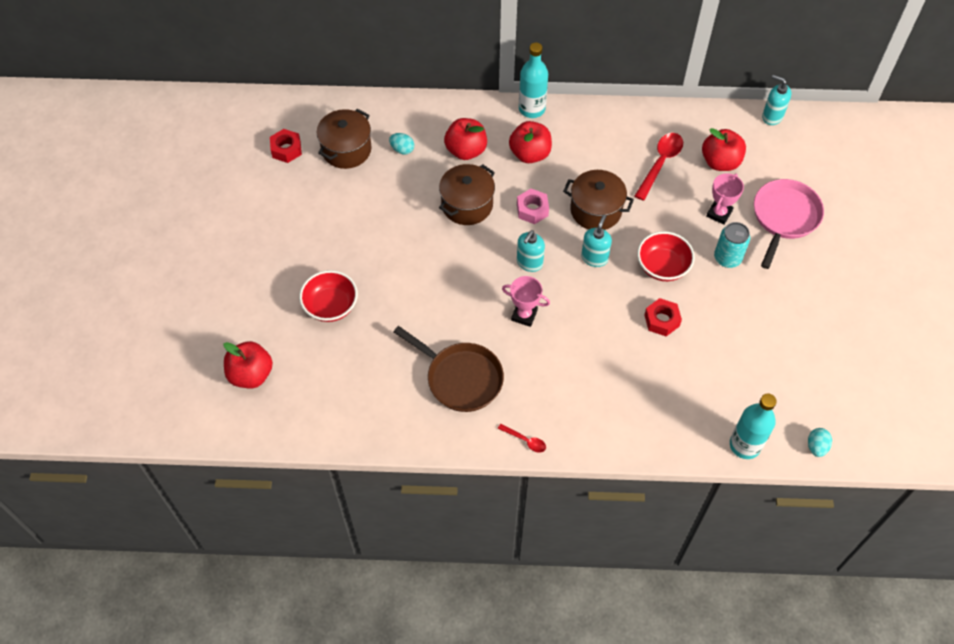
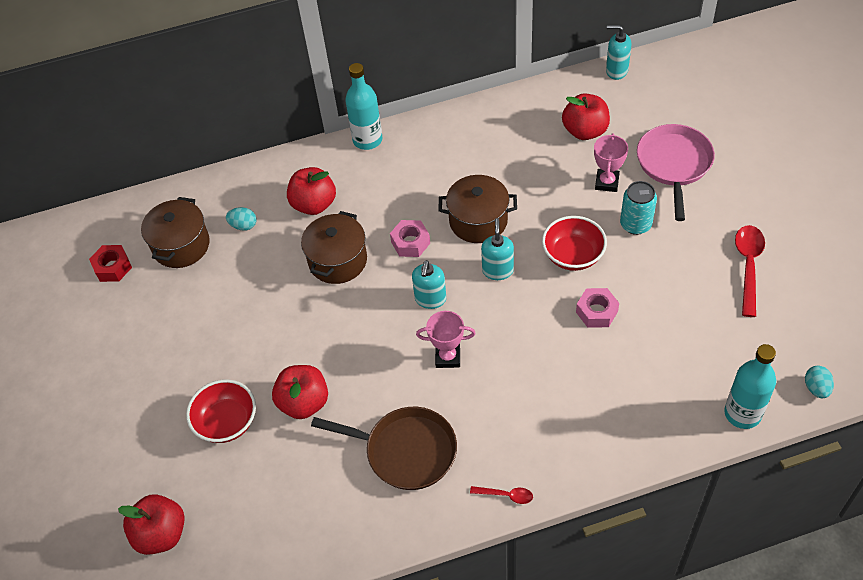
camera: 15 degrees left, 5 degrees down
red apple [509,121,552,163] -> red apple moved to [272,365,328,419]
red spoon [635,133,683,201] -> red spoon moved to [735,225,765,317]
red nut [645,298,682,336] -> pink nut [576,288,619,328]

